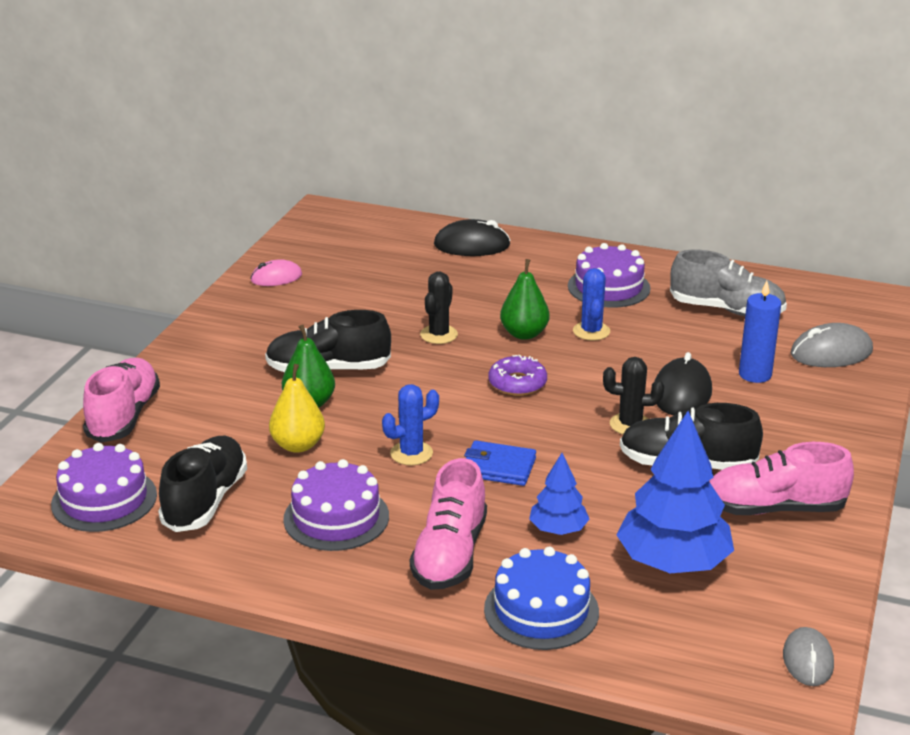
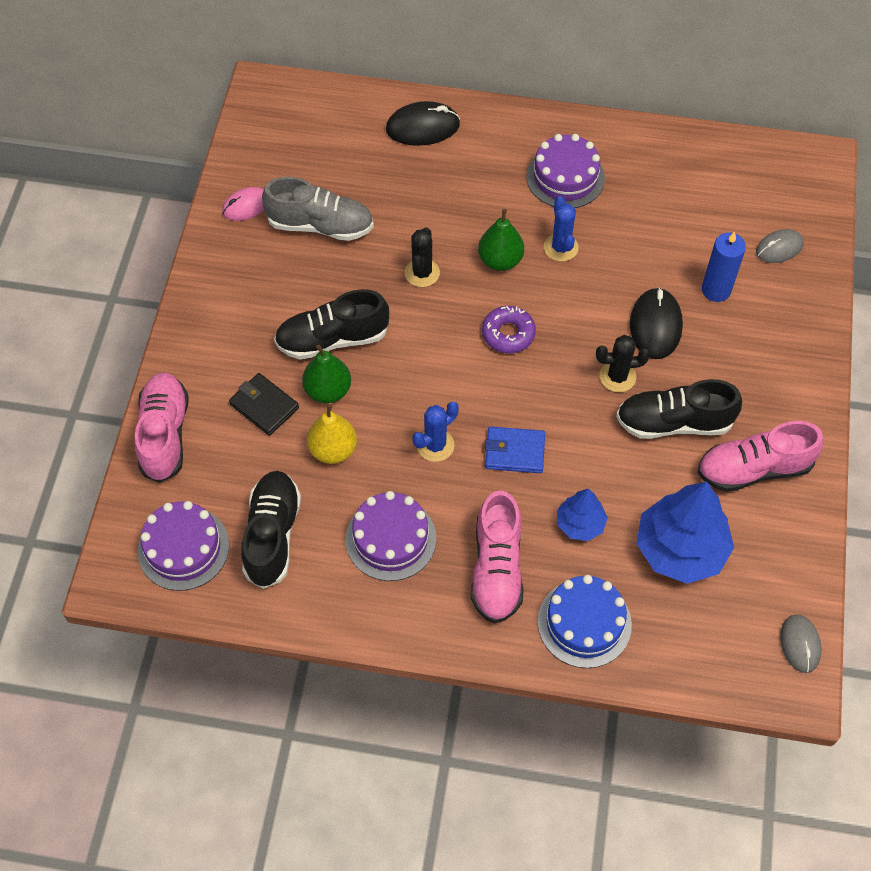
camera: 10 degrees left, 30 degrees up
grey shoe [670,249,787,316] -> grey shoe moved to [262,177,374,241]
grey mouse [791,323,873,367] -> grey mouse [756,229,804,263], size x0.66
none -> black wallet [229,373,299,436]

